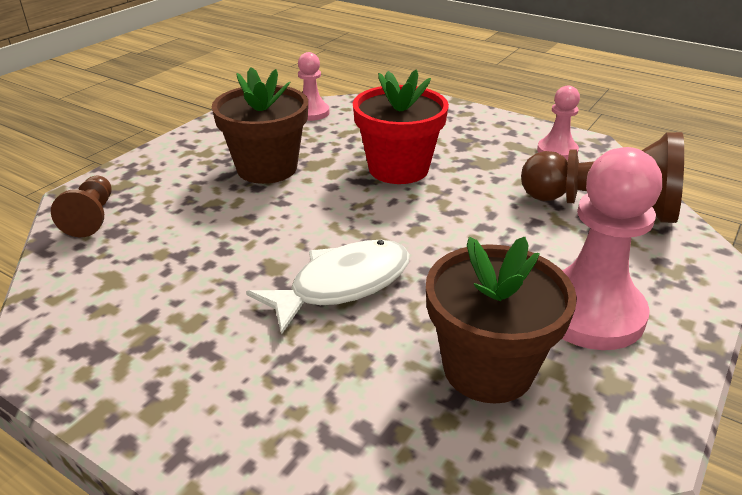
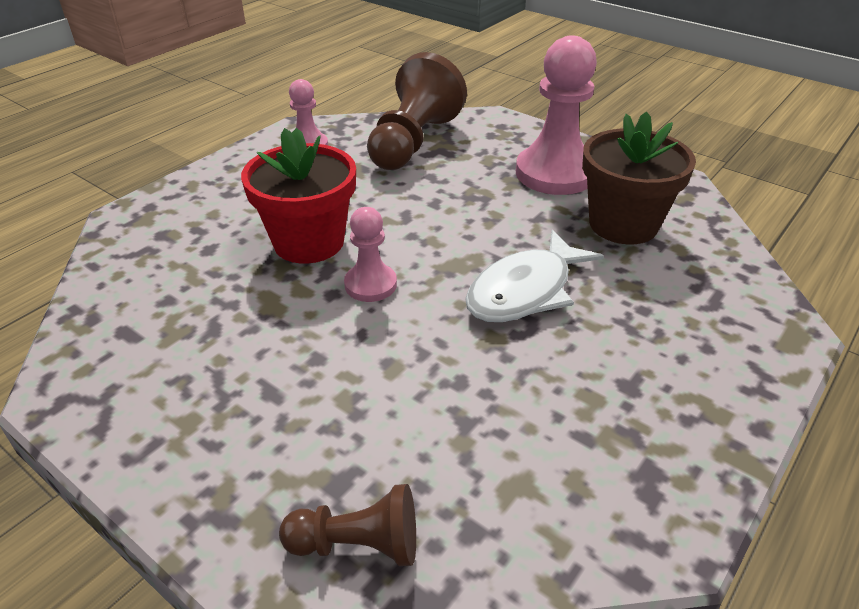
camera: 85 degrees left, 5 degrees up
brown flower pot [212,67,308,184] -> none
white fish [246,240,410,335] -> white fish turned 105 degrees counterclockwise [465,230,604,322]
pink pawn [298,52,329,121] -> pink pawn moved to [344,207,397,302]

